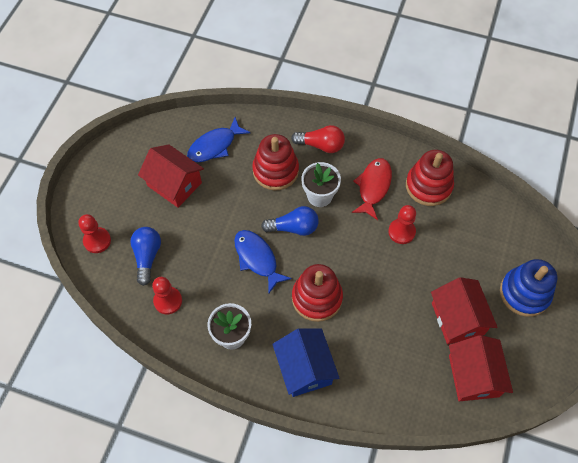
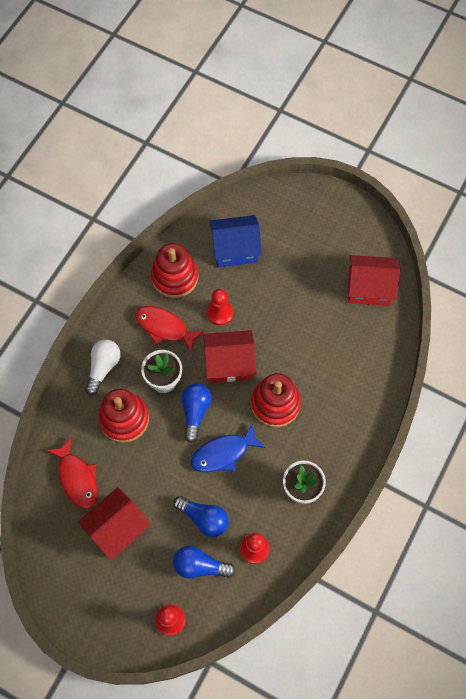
camera: 80 degrees left, 5 degrees up
blue fish [187,117,250,162] -> red fish [46,437,98,509]
blue house [272,329,339,397] -> blue house moved to [209,215,262,267]
red light bulb [291,125,345,153] -> white light bulb [85,340,121,396]
red house [431,277,497,345] -> red house moved to [203,330,256,383]
blue stacking toy [500,259,557,317] -> none
none -> blue light bulb [173,496,229,537]

